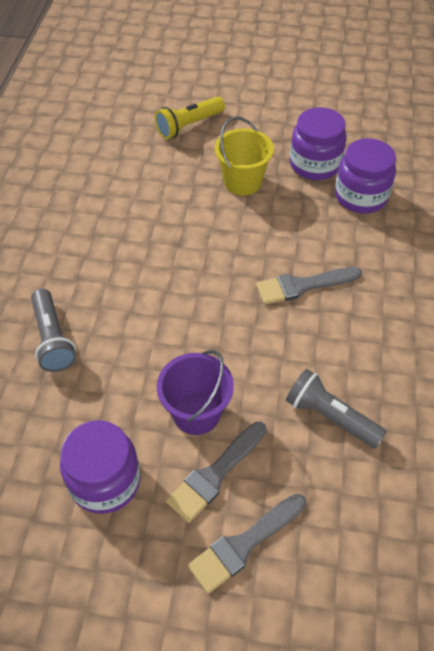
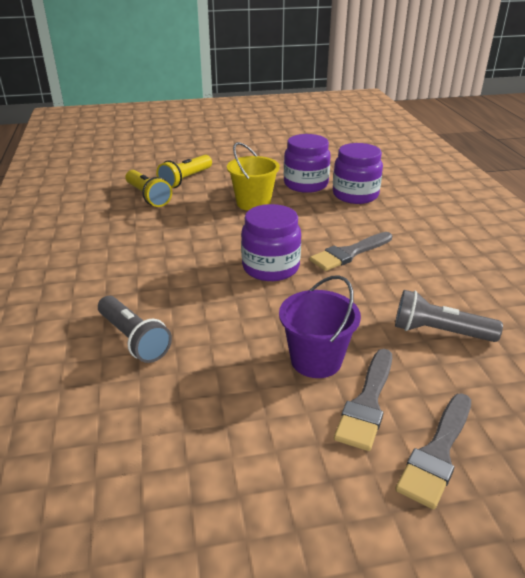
camera: 20 degrees left, 20 degrees down
purple jar [60,420,140,514] -> purple jar moved to [241,204,301,281]
none -> yellow flashlight [125,170,172,207]

